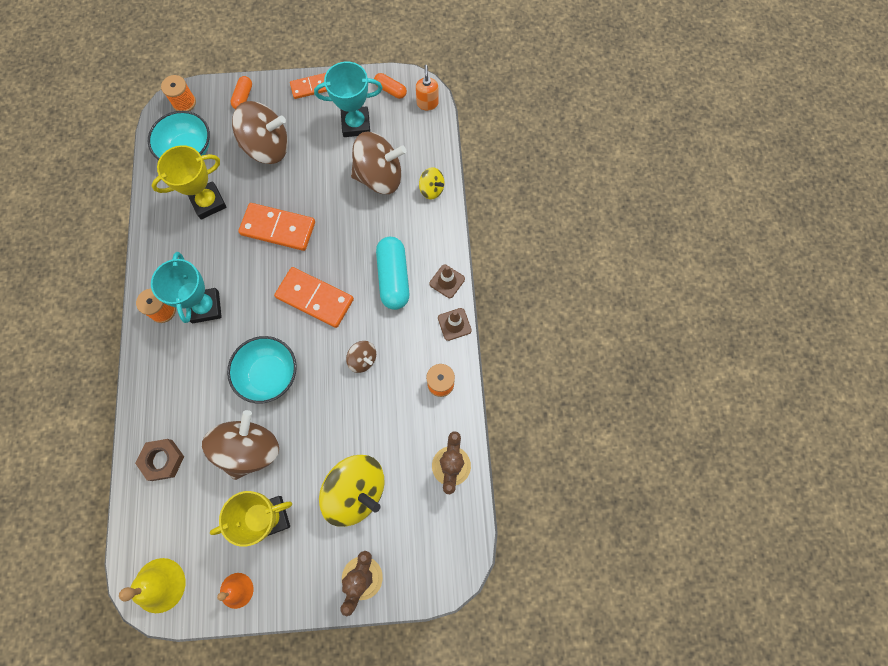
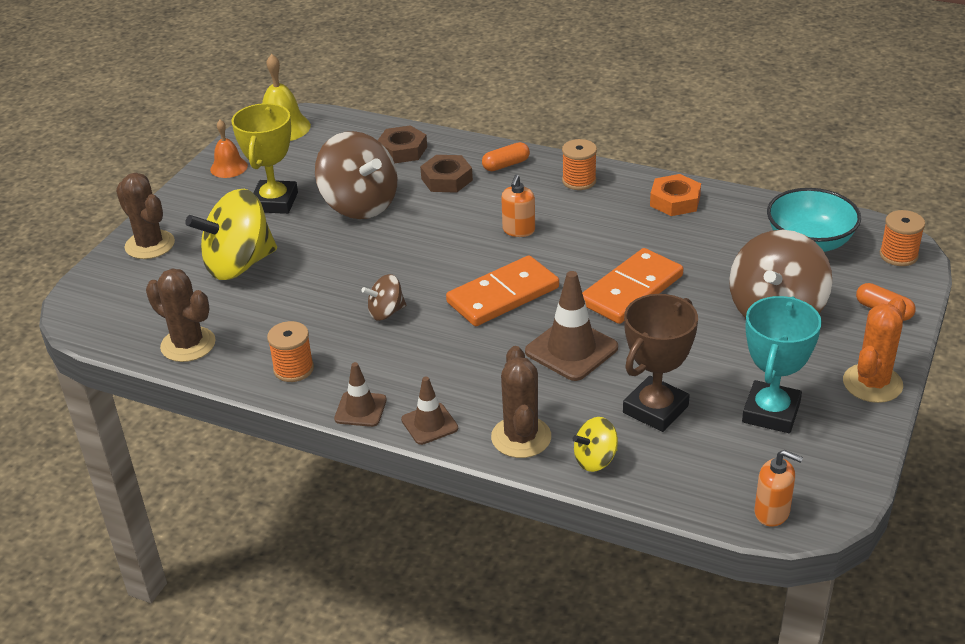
camera: 120 degrees right, 35 degrees down
yellow trophy [151,145,227,220] -> none
turquoise trophy [151,252,222,323] -> none
turquoise bowl [227,336,297,404] -> none
orange domino [290,73,327,99] -> orange cactus [843,297,906,403]
brown spinning top [351,132,406,194] -> brown trophy [623,294,698,432]
orange capsule [374,73,407,99] -> orange capsule moved to [482,142,530,171]
turquoise capsule [376,237,409,310] -> none
none -> brown nut [420,155,473,193]
none -> brown cactus [491,346,551,458]
none -> orange soap dispenser [501,174,535,237]
none -> brown traffic cone [525,271,618,381]
none -> orange nut [650,174,701,216]

